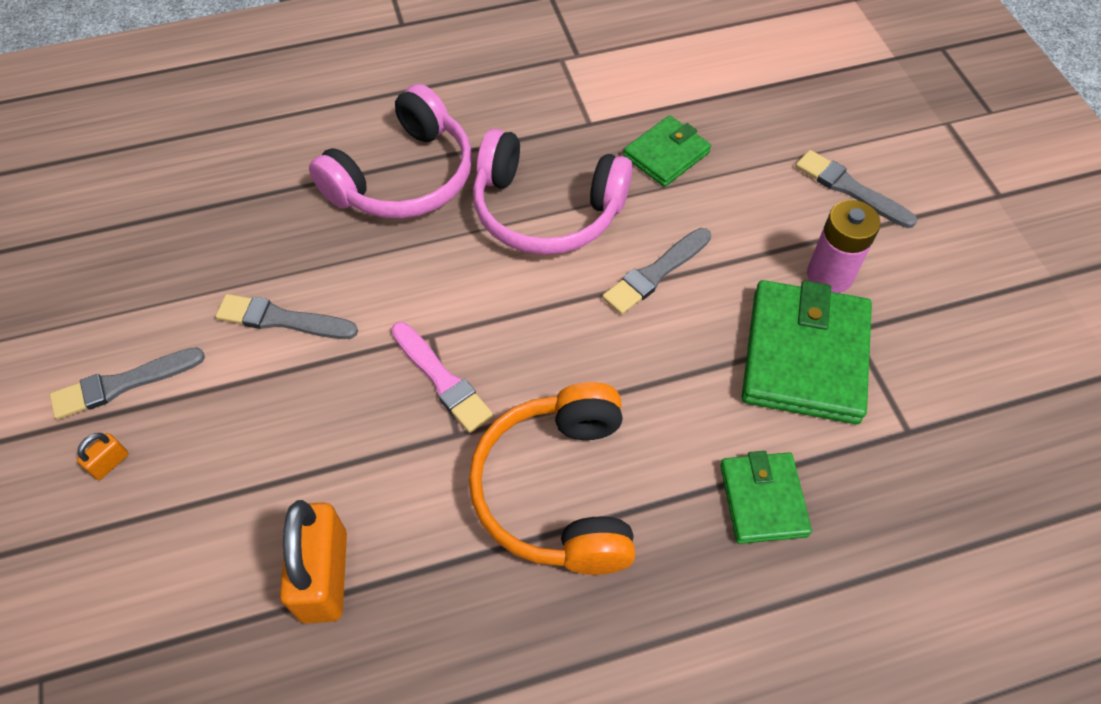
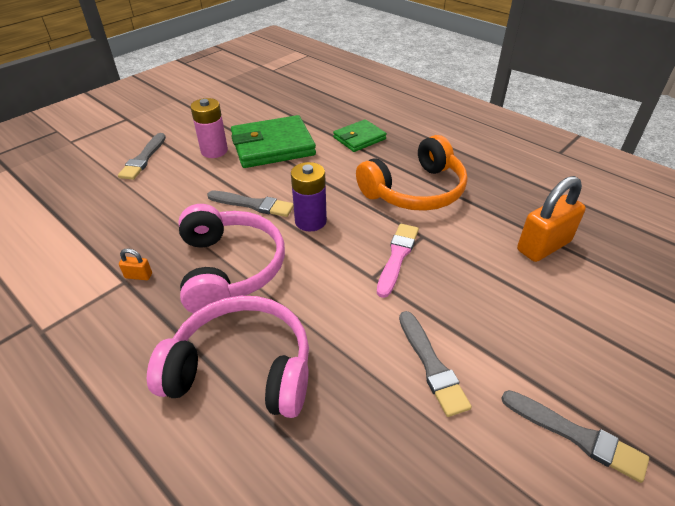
camera: 120 degrees left, 15 degrees down
orange padlock [77,433,129,480] -> orange padlock moved to [119,248,152,280]
green wallet [623,115,711,187] -> none
none -> purple battery [291,162,327,231]

